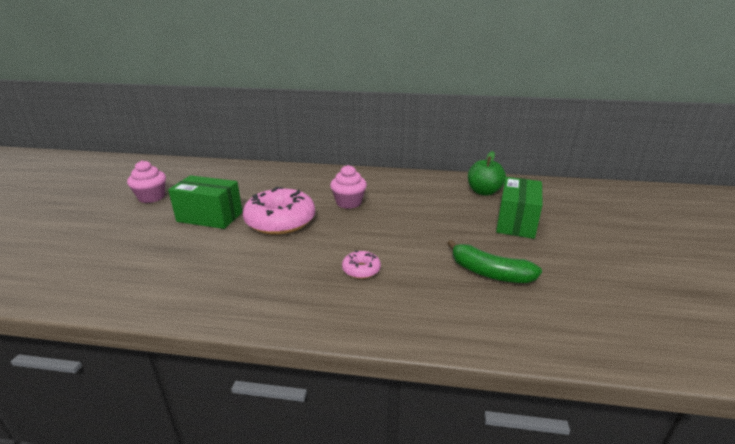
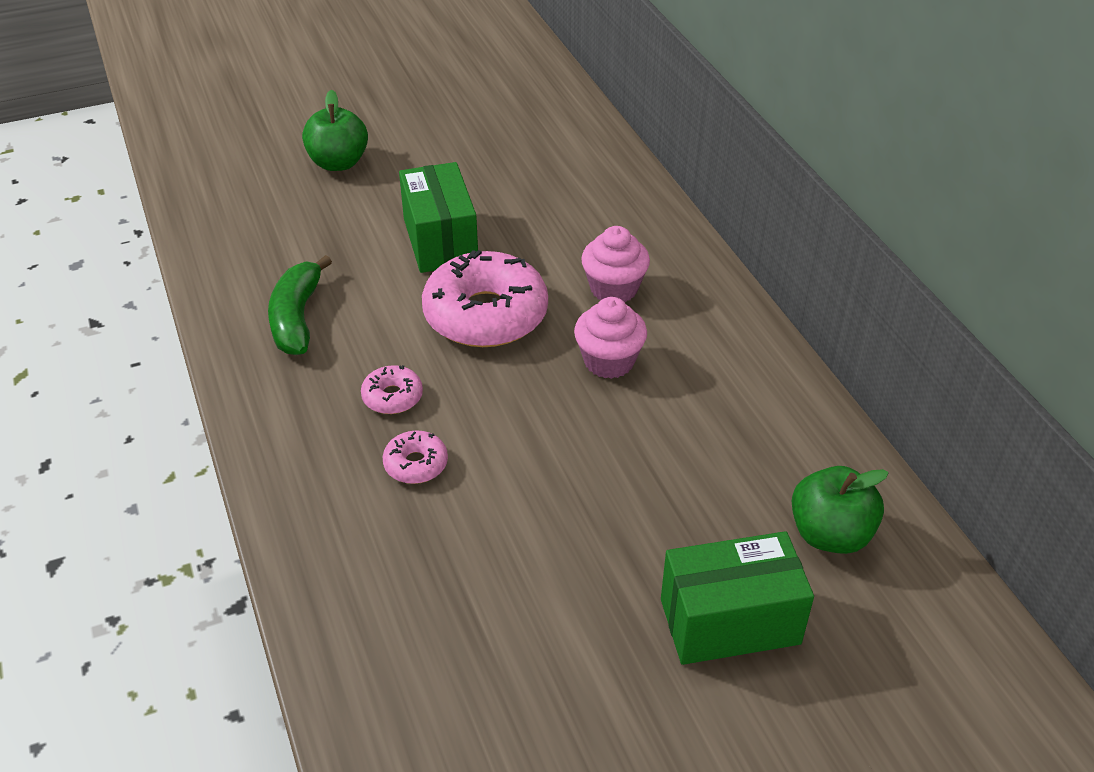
camera: 60 degrees right, 15 degrees up
pink cupcake [127,160,166,203] -> pink cupcake moved to [581,226,650,303]
green banana [447,240,542,283] -> green banana moved to [268,255,332,355]
none -> green apple [302,90,368,171]
none -> pink donut [361,365,423,414]

